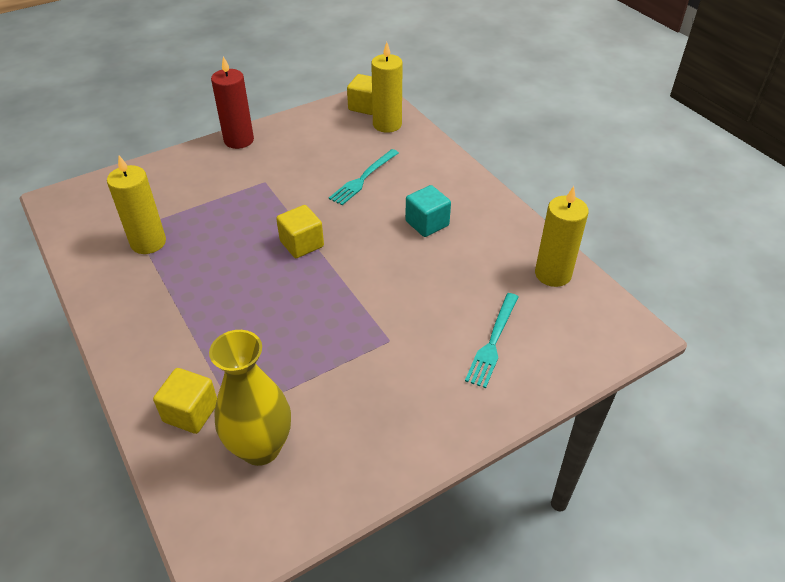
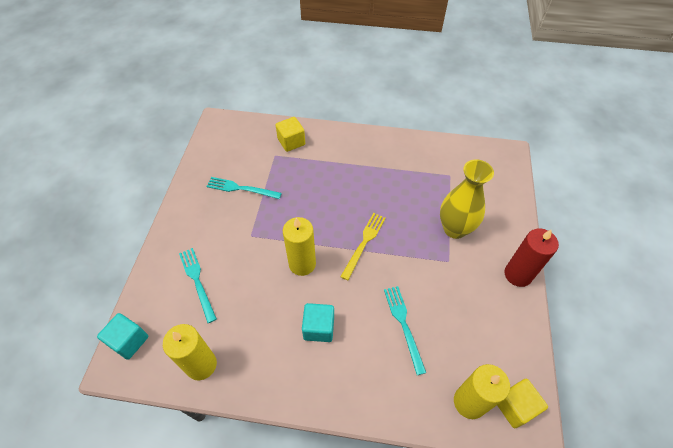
camera: 130 degrees right, 10 degrees up
yellow candle [107,155,166,254] -> yellow candle moved to [283,217,316,276]
yellow vase [209,330,291,466] -> yellow vase moved to [440,160,494,239]
yellow cube [276,205,324,258] -> yellow fork [340,213,386,280]
none -> turquoise cube [97,313,148,360]
none -> turquoise fork [206,177,282,199]

